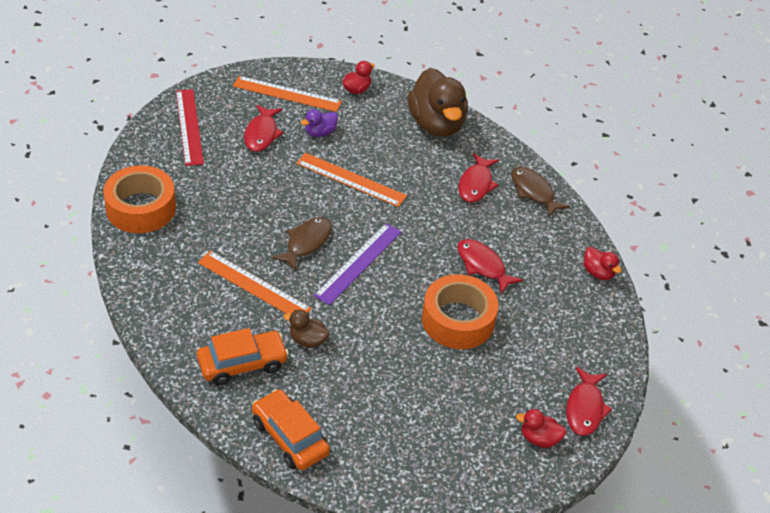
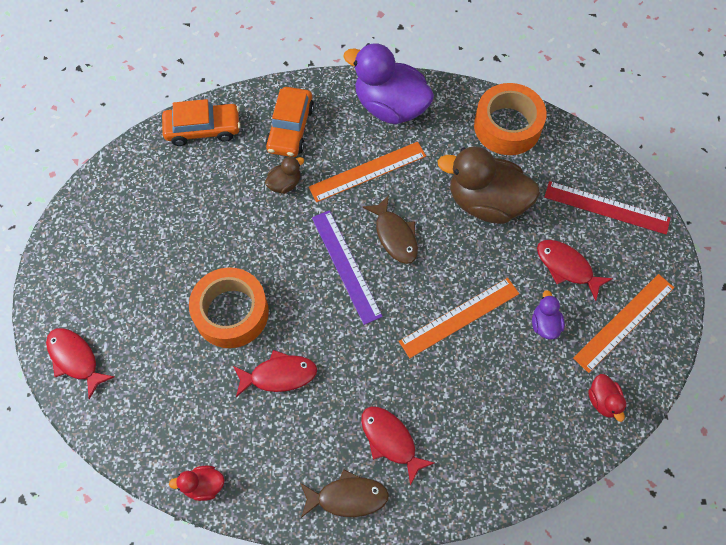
camera: 125 degrees right, 20 degrees up
brown duck [408,68,468,137] -> brown duck moved to [438,146,540,224]
red duck [516,409,567,448] -> none
none -> purple duck [343,43,434,124]

